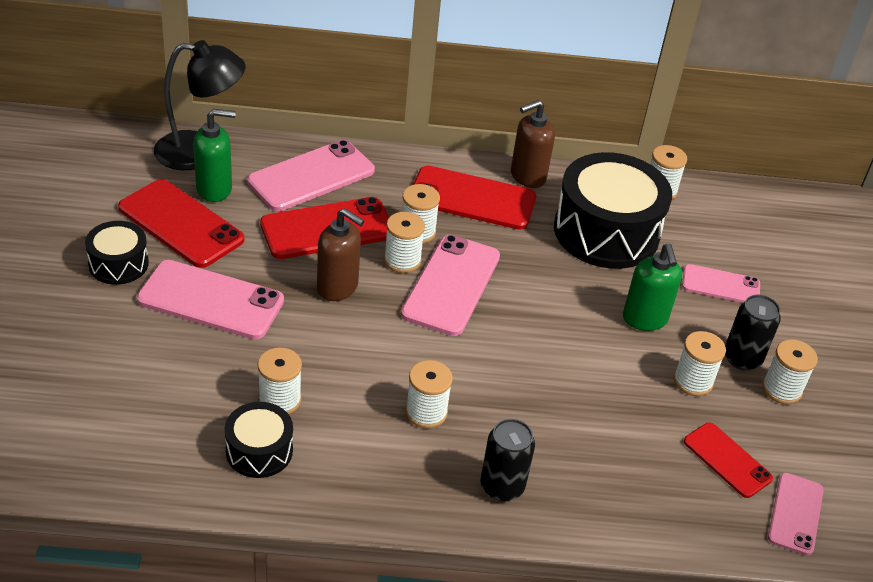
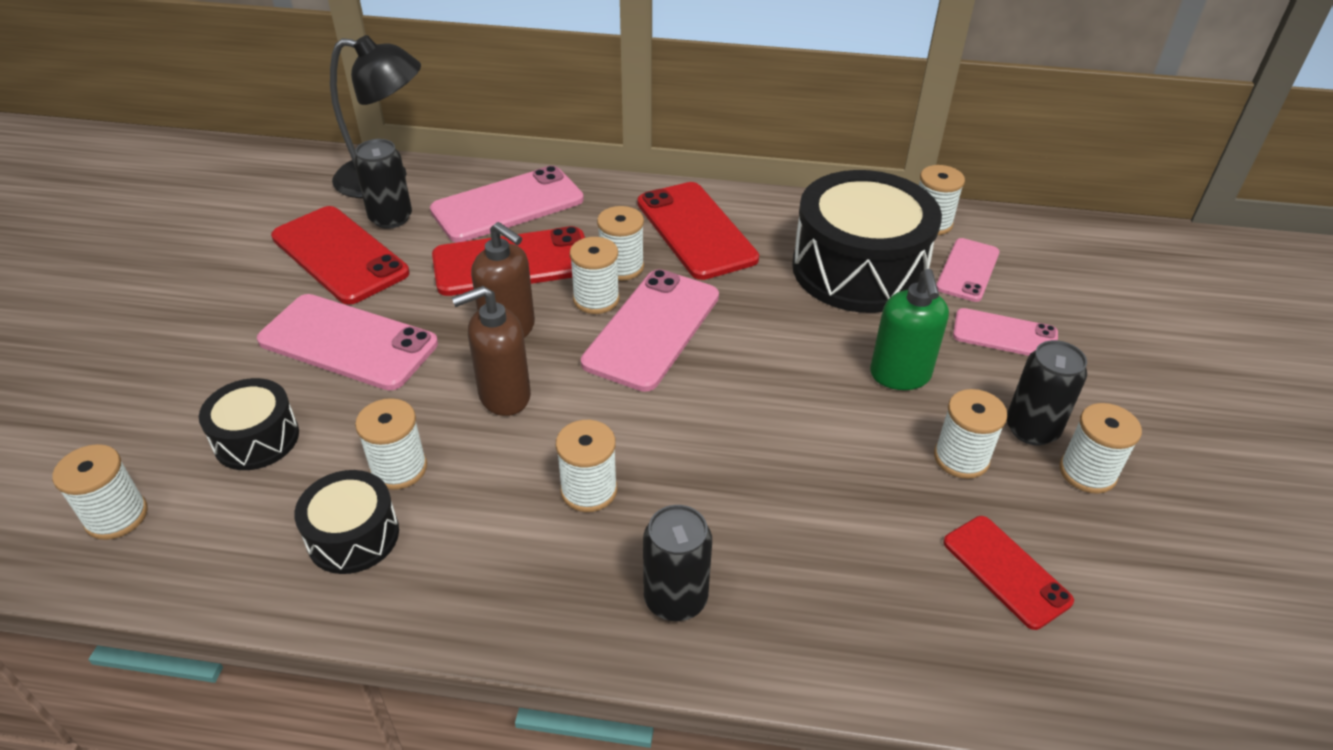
camera: 10 degrees right, 0 degrees up
black drum [85,221,149,285] -> black drum moved to [199,378,299,470]
green soap dispenser [193,109,236,202] -> black can [354,139,412,229]
red phone [413,166,536,230] -> red phone turned 45 degrees clockwise [637,182,759,280]
brown soap dispenser [511,100,555,188] -> brown soap dispenser moved to [452,286,531,416]
pink phone [768,473,824,556] -> pink phone moved to [936,238,1000,302]
none -> white spool [52,444,148,540]

